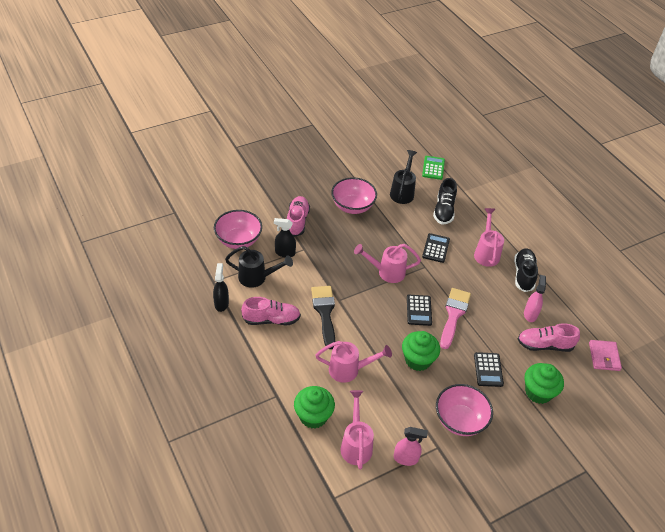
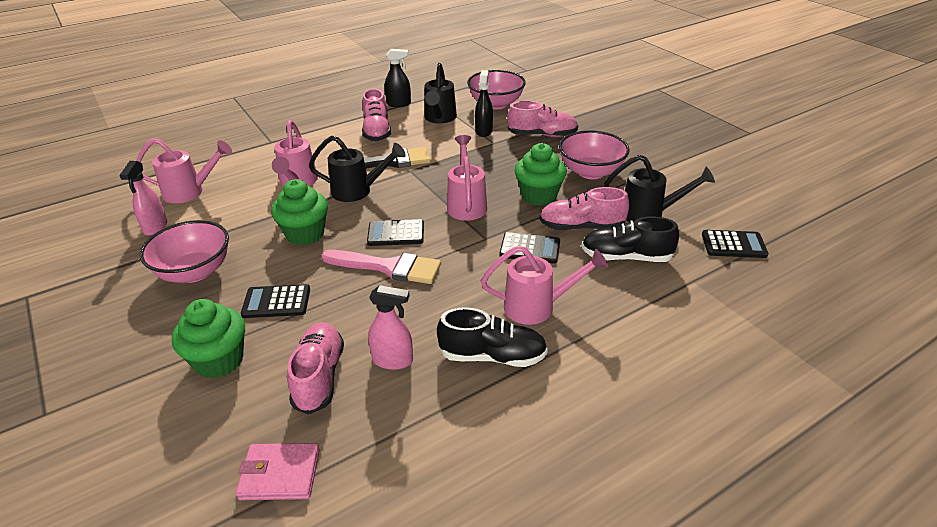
camera: 90 degrees right, 10 degrees down
green cupcake [294,386,335,429] -> green cupcake moved to [514,143,567,206]
green calculator [422,156,445,180] -> black calculator [702,230,768,258]
none -> black watering can [309,136,406,202]
none -> pink shoe [539,187,629,230]

